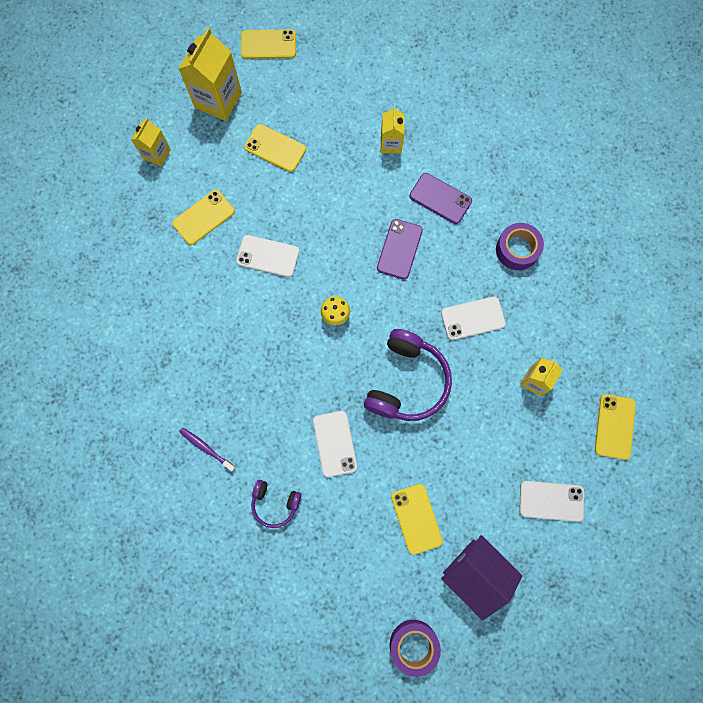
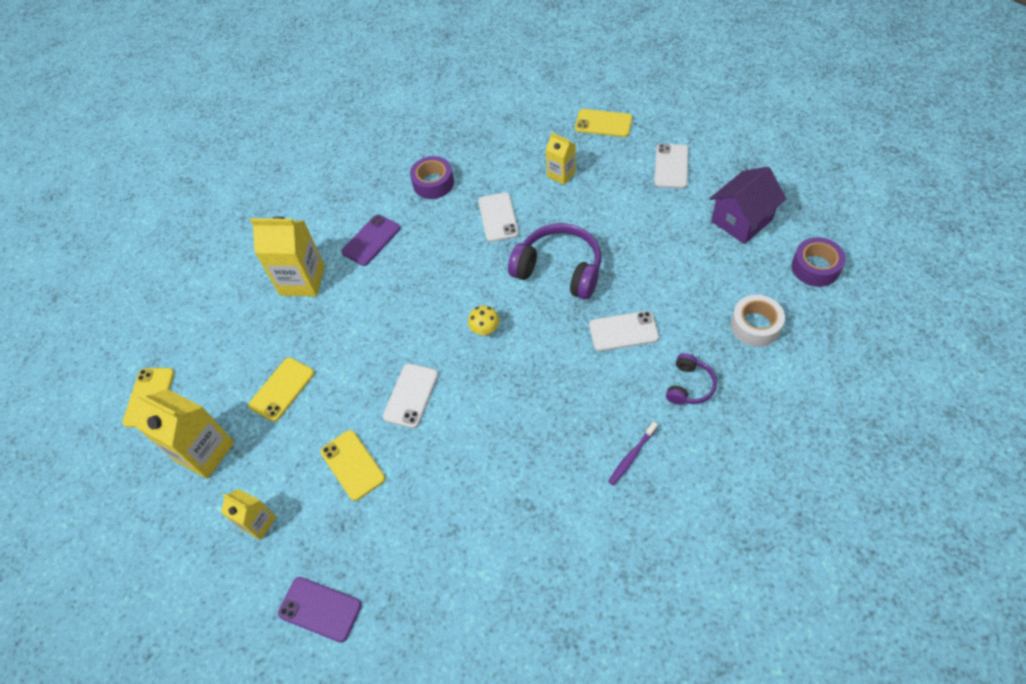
camera: 80 degrees left, 20 degrees down
purple phone [377,219,423,280] -> purple phone moved to [278,577,362,643]
yellow carton [381,106,405,154] -> yellow carton [250,217,325,297], size x1.74
yellow phone [391,484,443,555] -> none
none -> white tape [731,295,785,347]

